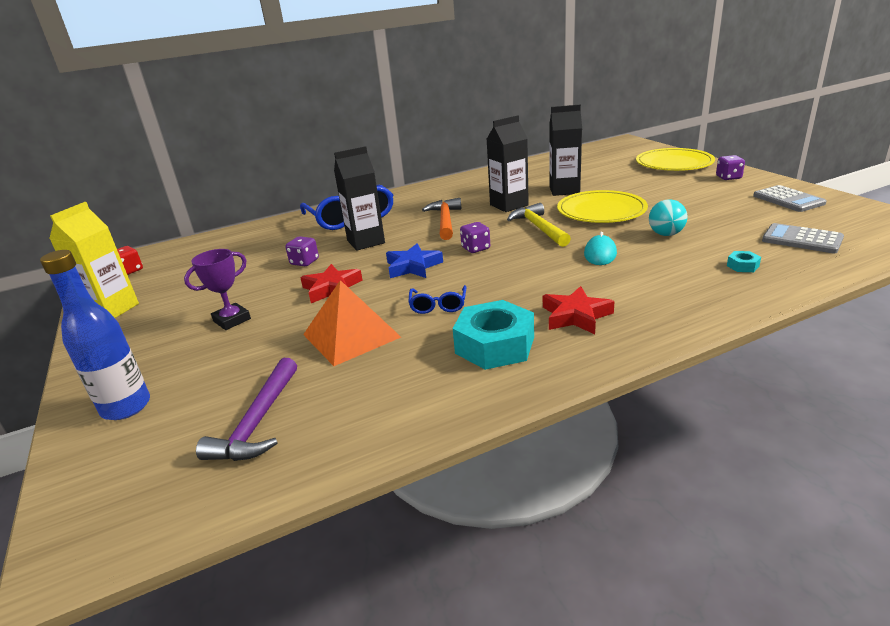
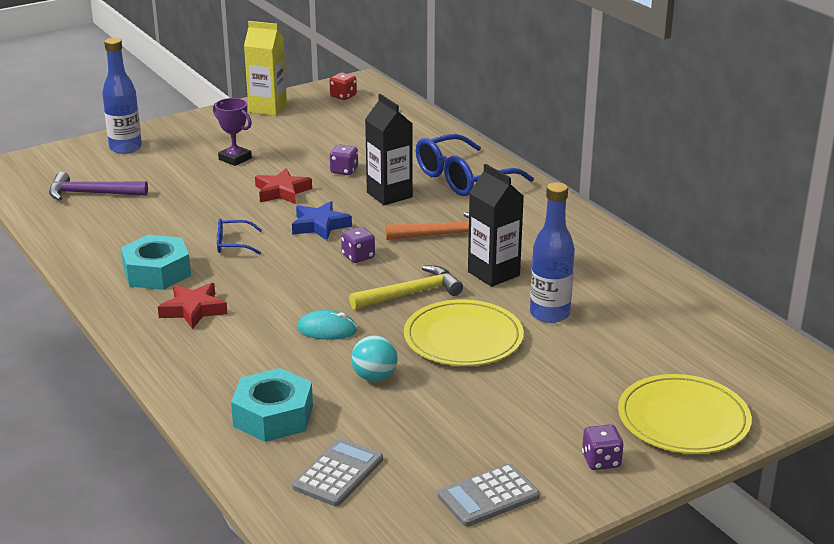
camera: 80 degrees right, 0 degrees up
orange pyramid [303,280,401,366] -> none
black carton [549,105,582,196] -> blue bottle [530,182,575,323]
turquoise nut [727,251,761,272] -> turquoise nut [231,368,313,442], size x2.37

